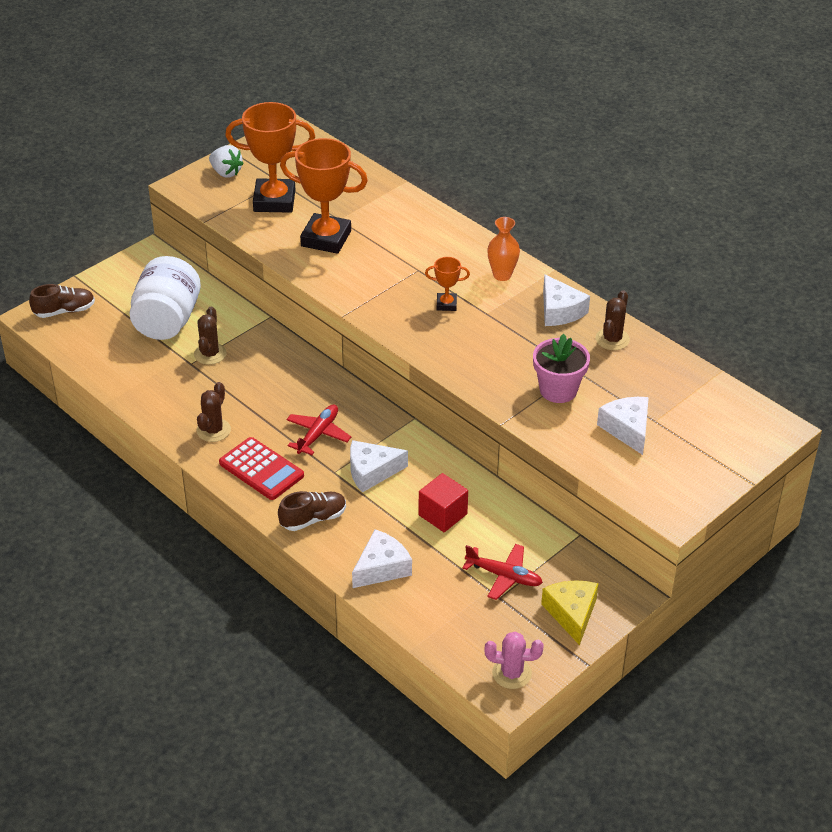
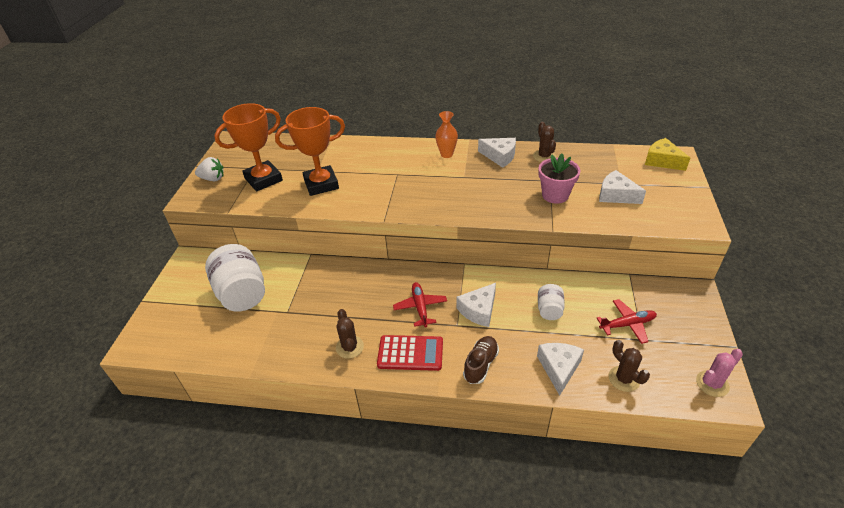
camera: 35 degrees left, 0 degrees up
brown shoe [29,284,95,318] -> none
brown cactus [194,307,227,365] -> brown cactus moved to [608,340,650,392]
red cube [418,473,468,532] -> white jar [538,284,565,320]
orange trophy [425,257,470,311] -> none
yellow cheese [541,580,599,645] -> yellow cheese moved to [645,138,690,171]

